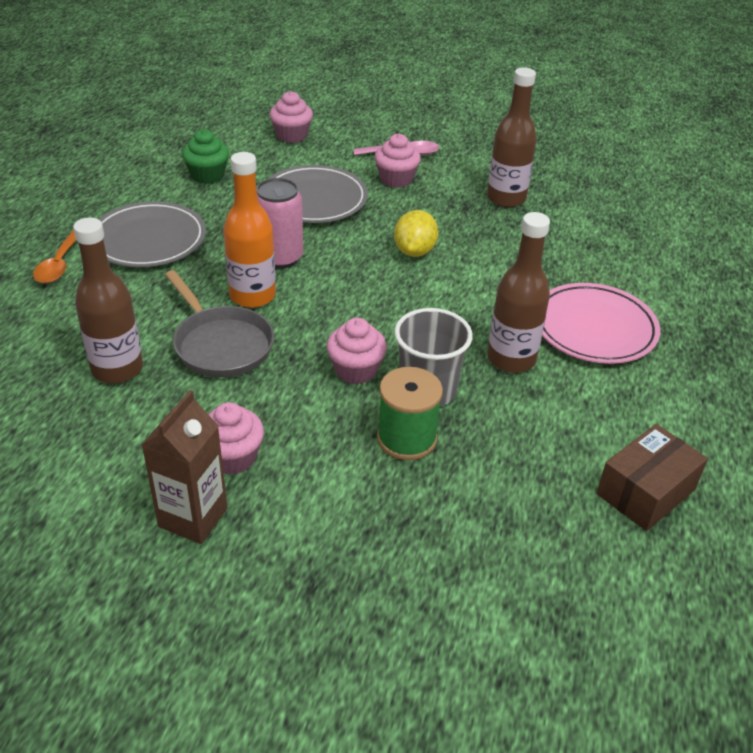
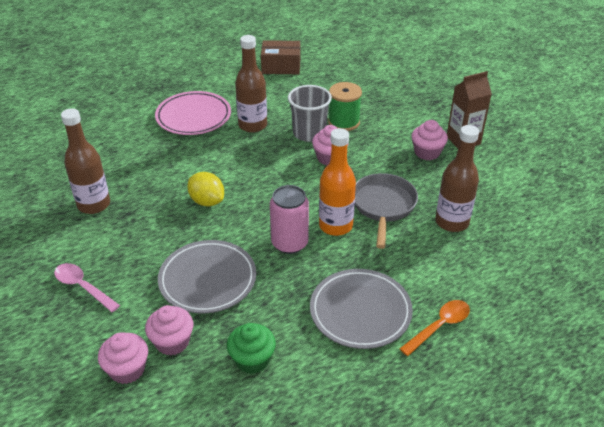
camera: 135 degrees left, 0 degrees up
pink cupcake [375,134,421,188] -> pink cupcake moved to [145,305,193,355]
yellow lemon [394,210,438,257] -> yellow lemon turned 75 degrees clockwise [187,172,224,206]

